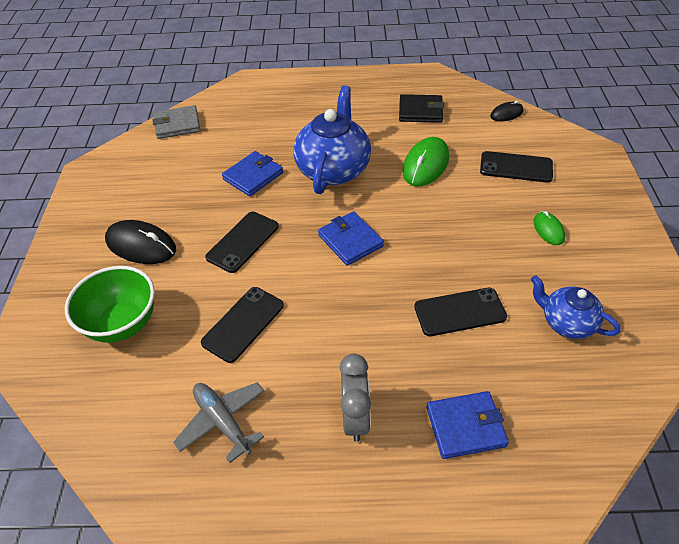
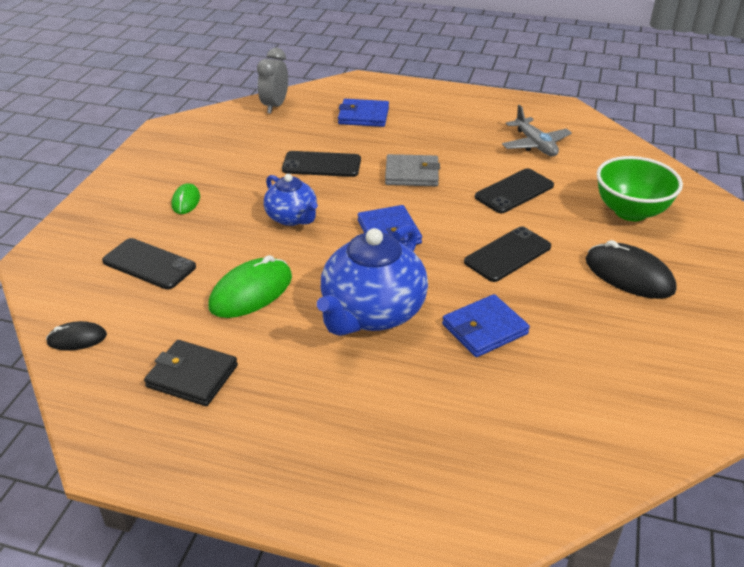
camera: 165 degrees left, 10 degrees down
grey wallet [152,105,200,139] -> grey wallet moved to [385,154,440,186]
grey clock [339,354,371,442] -> grey clock moved to [257,48,288,114]
blue teapot [531,275,621,339] -> blue teapot moved to [264,174,318,226]

